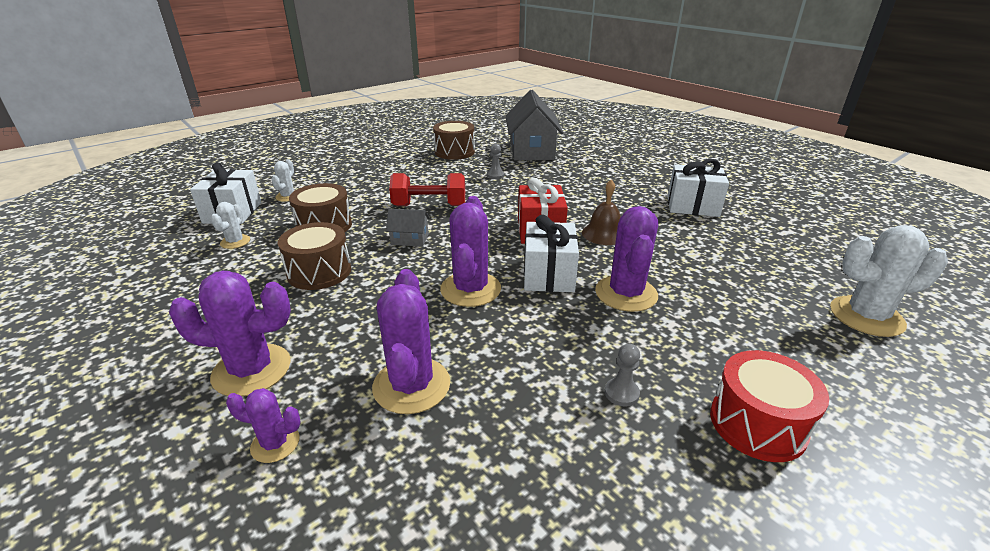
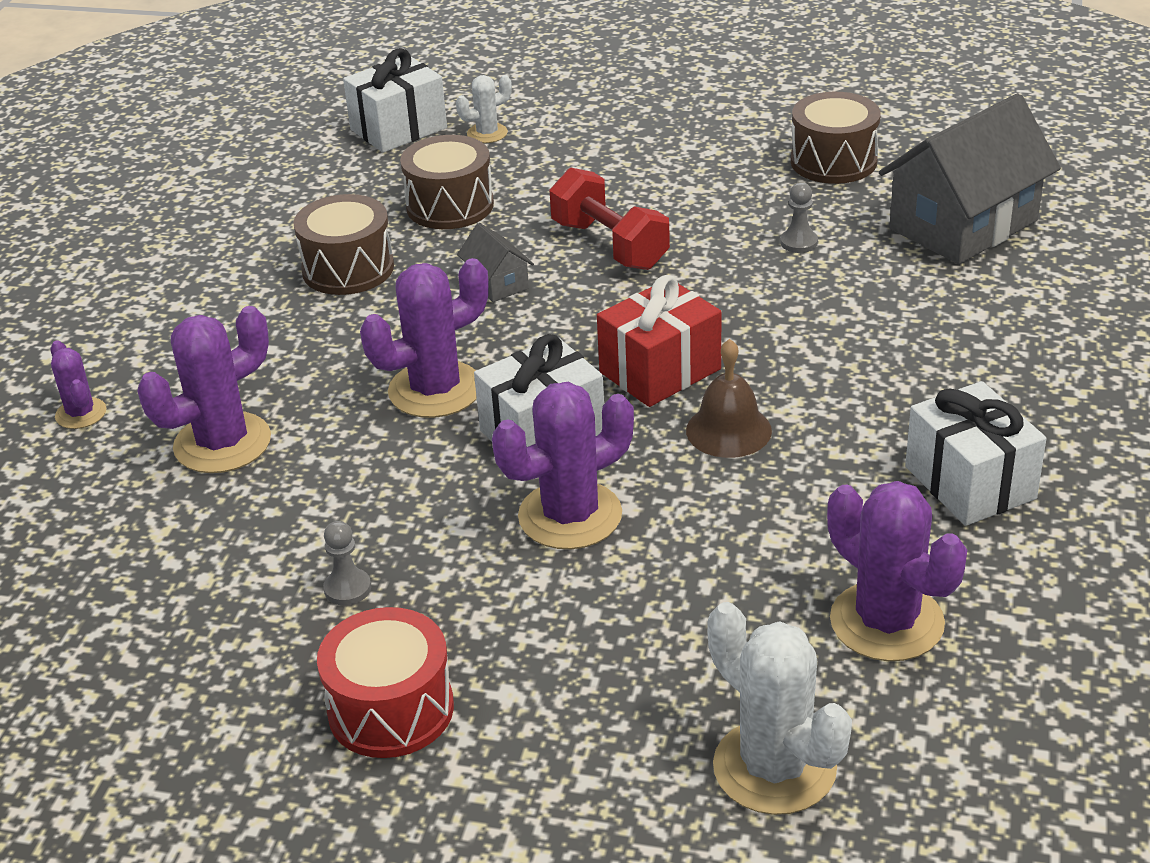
camera: 55 degrees right, 5 degrees up
purple cactus [169,271,291,396] -> purple cactus moved to [827,481,967,661]
white cactus [211,202,250,249] -> none

